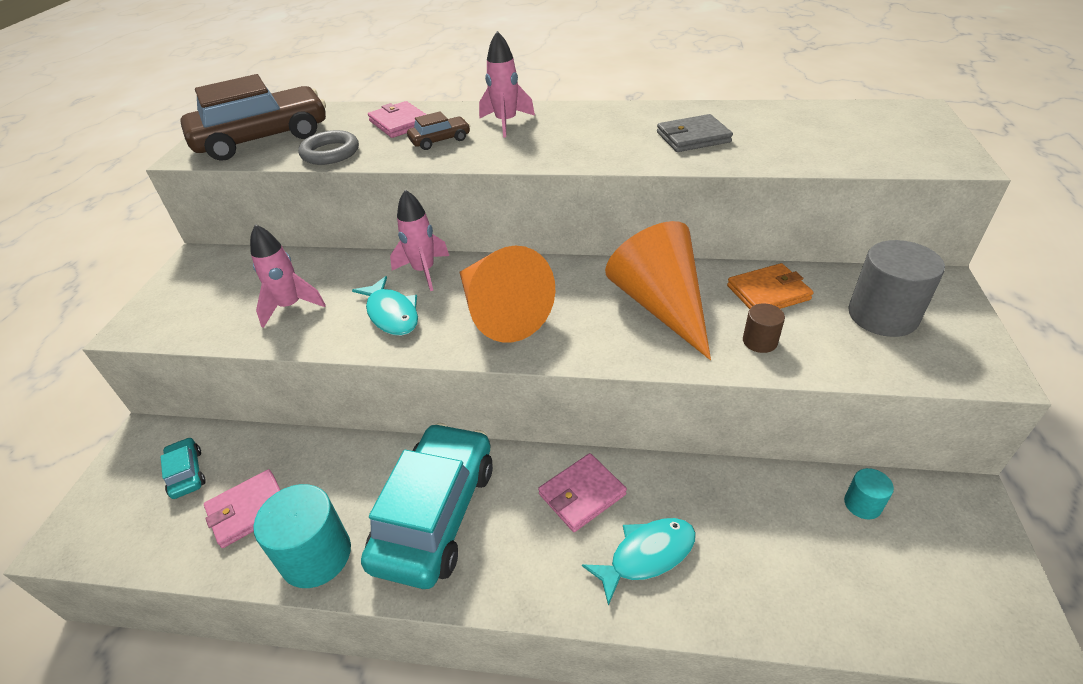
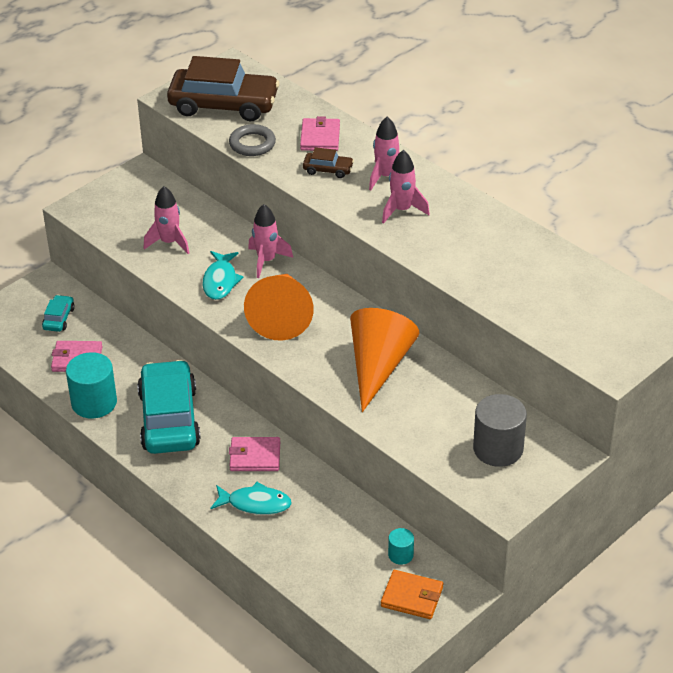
camera: 35 degrees right, 0 degrees up
turquoise car [361,423,493,589] -> turquoise car turned 60 degrees counterclockwise [137,360,201,454]
grey wallet [657,114,733,152] -> none
orange wallet [727,263,813,309] -> orange wallet moved to [381,570,443,619]
brown cylinder [743,303,785,353] -> none
none -> pink rocket [382,150,430,223]

